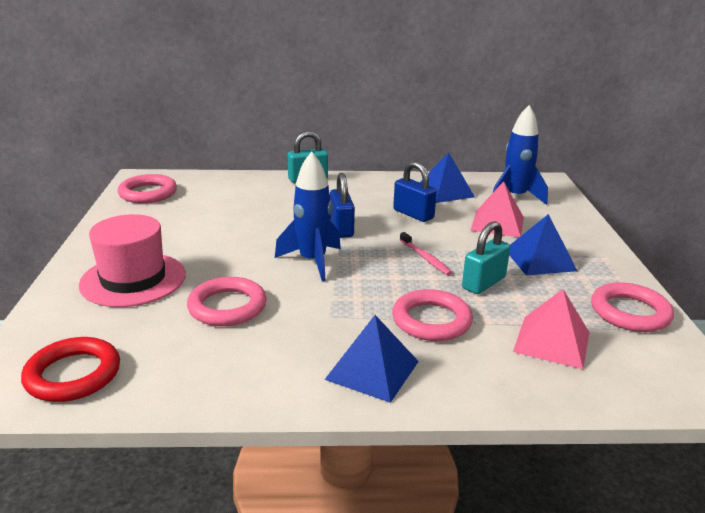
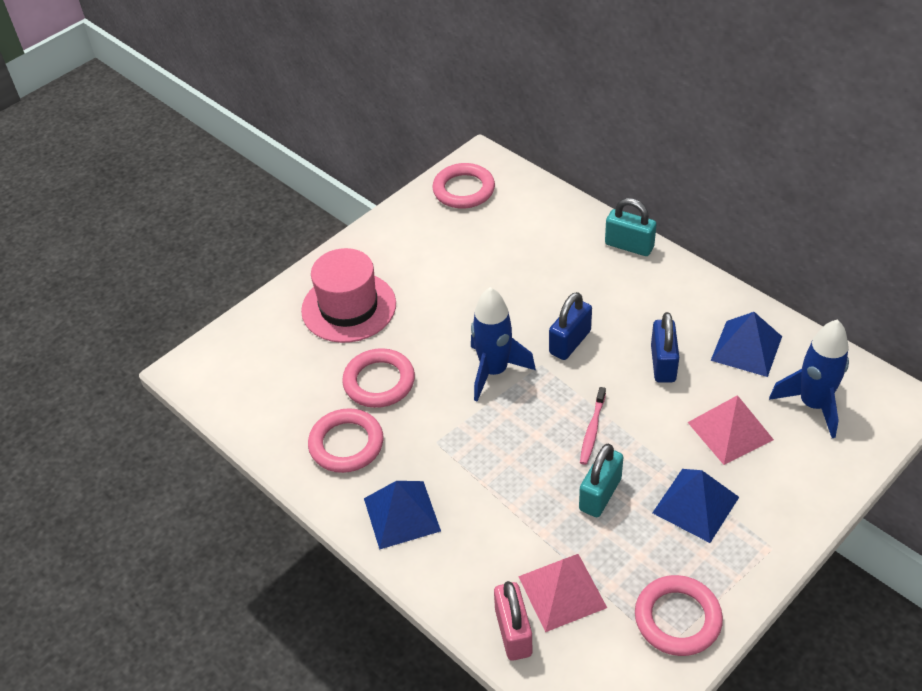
camera: 50 degrees right, 20 degrees up
red ring [21,337,120,402] -> none
pink ring [392,289,473,341] -> pink ring moved to [308,408,384,473]
turquoise padlock [462,221,510,294] -> turquoise padlock turned 60 degrees counterclockwise [579,444,623,517]
none -> pink padlock [494,581,532,661]

